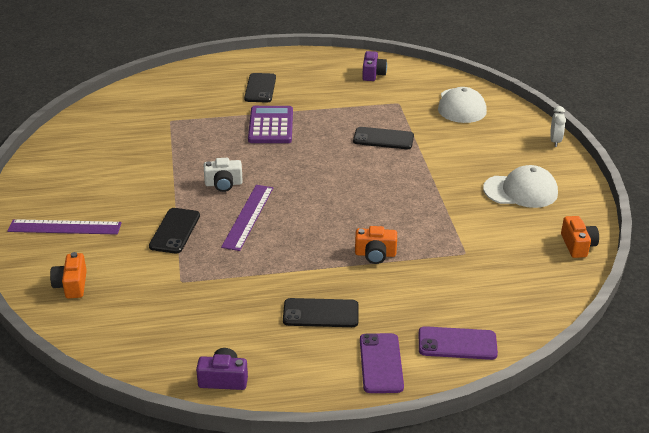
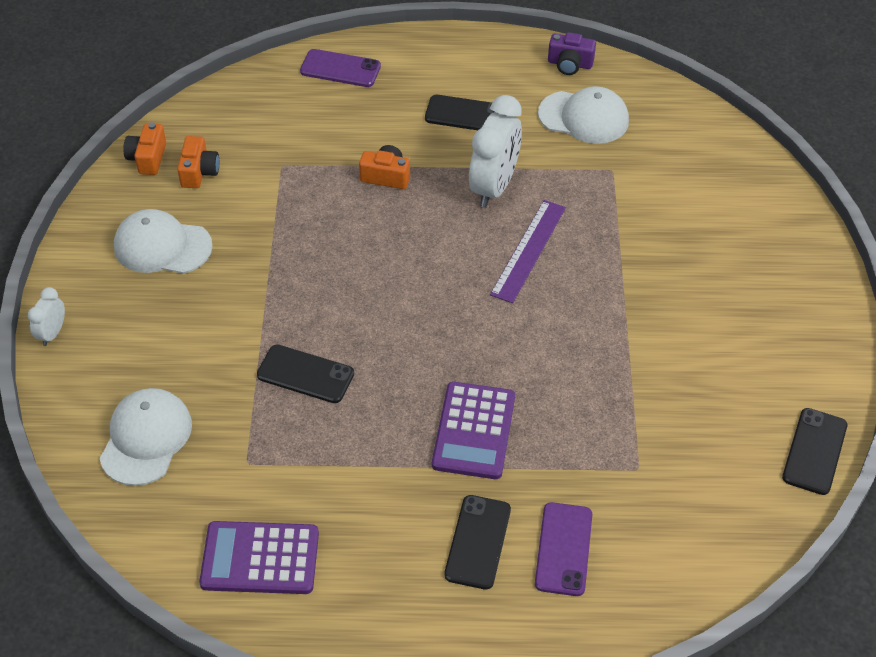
camera: 170 degrees left, 15 degrees up
purple ruler [7,219,122,235] -> none
orange camera [50,252,87,299] -> orange camera moved to [177,136,219,188]
black phone [149,208,200,254] -> black phone moved to [782,408,847,495]
white camera [204,158,243,192] -> none
purple phone [360,333,404,393] -> purple phone moved to [535,502,592,596]
purple camera [362,51,387,81] -> purple calculator [199,521,319,594]
none -> white clock [469,95,522,208]
none -> white cap [538,86,629,144]

